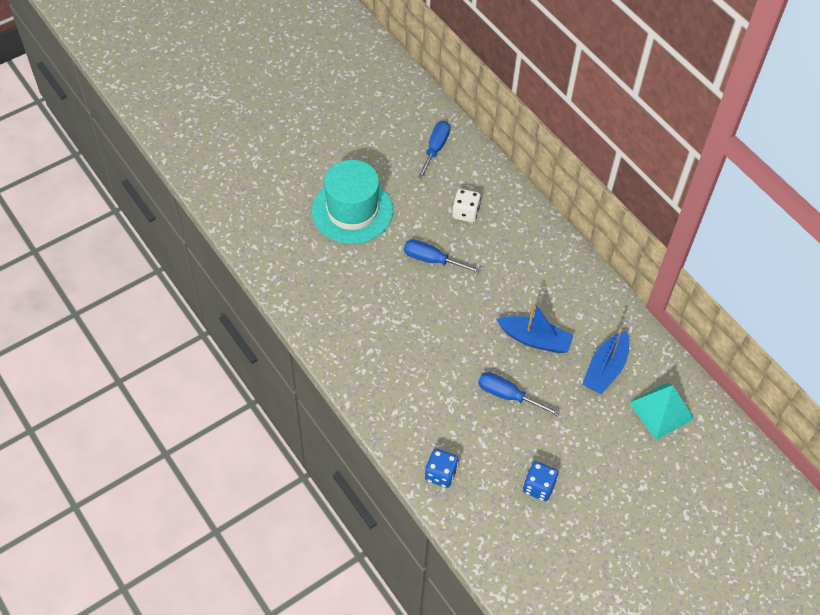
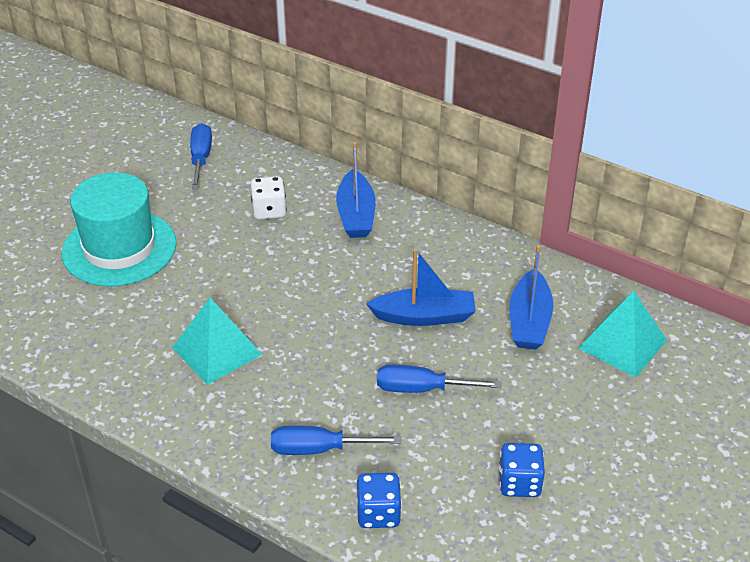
camera: 20 degrees left, 15 degrees down
blue screwdriver [404,240,481,274] -> blue screwdriver moved to [271,426,401,455]
none -> turquoise pyramid [172,298,262,385]
none -> blue boat [336,142,376,238]

